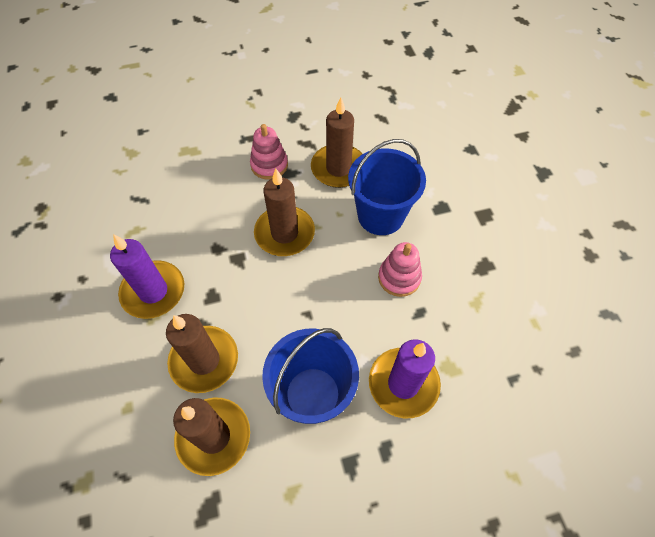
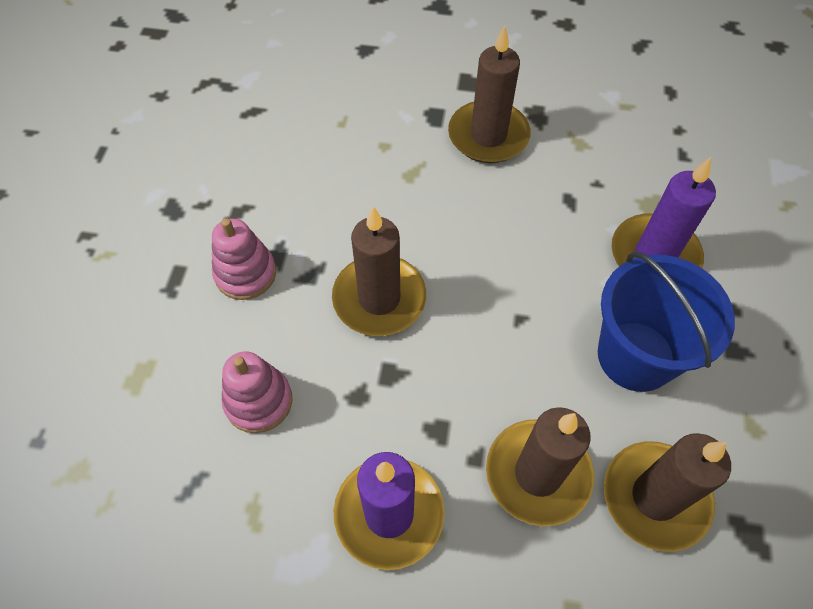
camera: 65 degrees left, 0 degrees up
brown candle [311,97,362,188] -> brown candle moved to [448,25,531,163]
blue bucket [348,139,426,235] -> none
pink stacking toy [378,242,422,297] -> pink stacking toy moved to [222,351,293,433]

